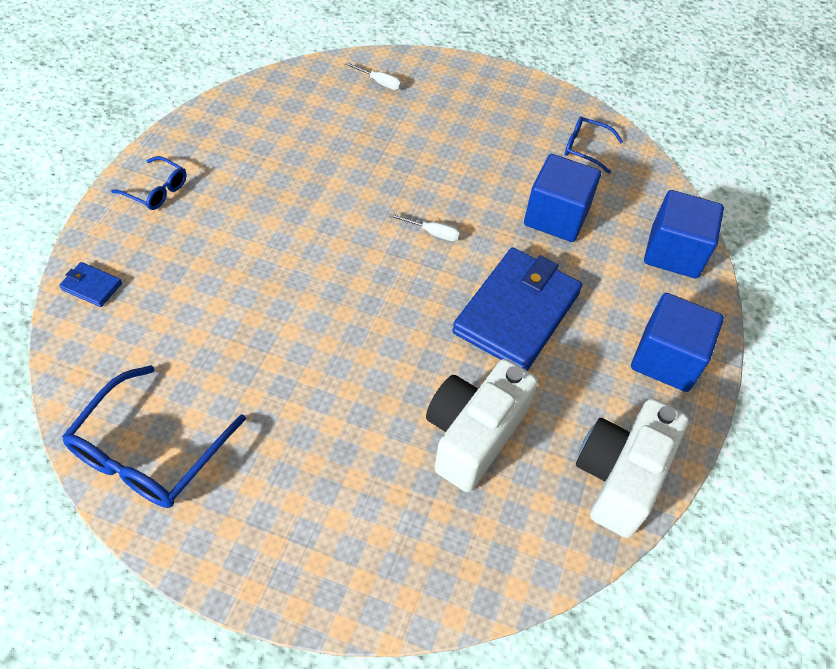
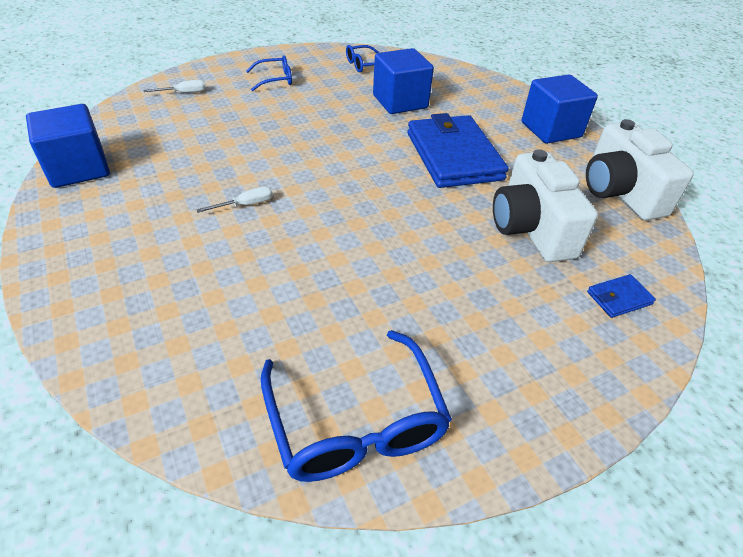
camera: 45 degrees left, 10 degrees down
blue wallet [59,262,122,307] -> blue wallet moved to [587,274,656,318]
blue glasses [111,156,187,210] -> blue glasses moved to [246,56,292,91]
white screwdriver [389,213,461,241] -> white screwdriver moved to [196,186,273,213]
blue cube [644,190,724,278] -> blue cube moved to [26,104,110,188]

